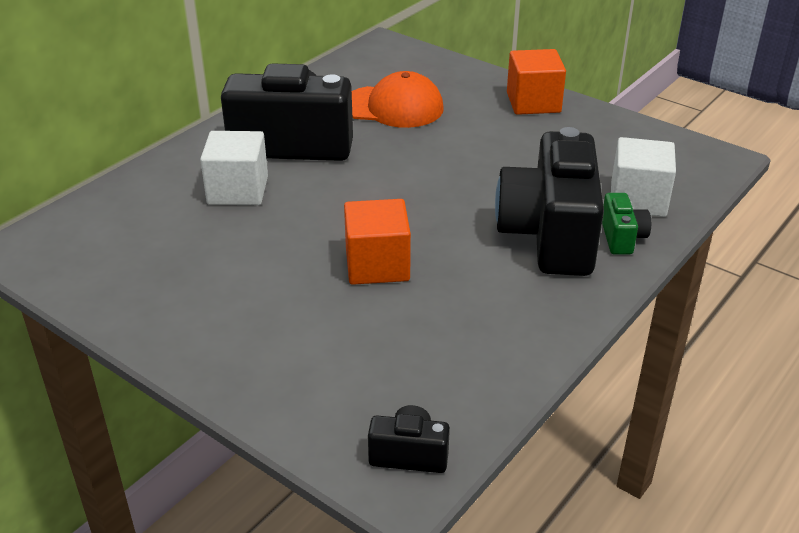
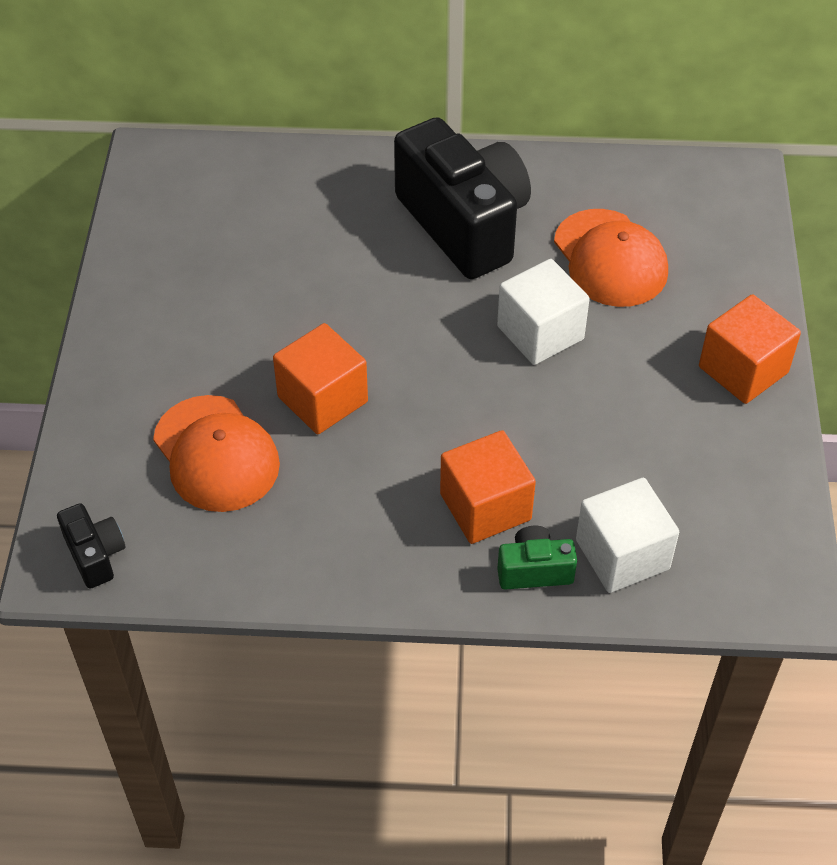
camera: 55 degrees right, 15 degrees up
white cube [200,131,268,205] -> white cube moved to [497,259,590,365]
black camera [495,127,604,276] -> orange cube [440,430,536,544]
green camera [602,193,651,254] -> green camera turned 150 degrees counterclockwise [497,526,577,590]
none -> orange cap [153,395,280,512]

